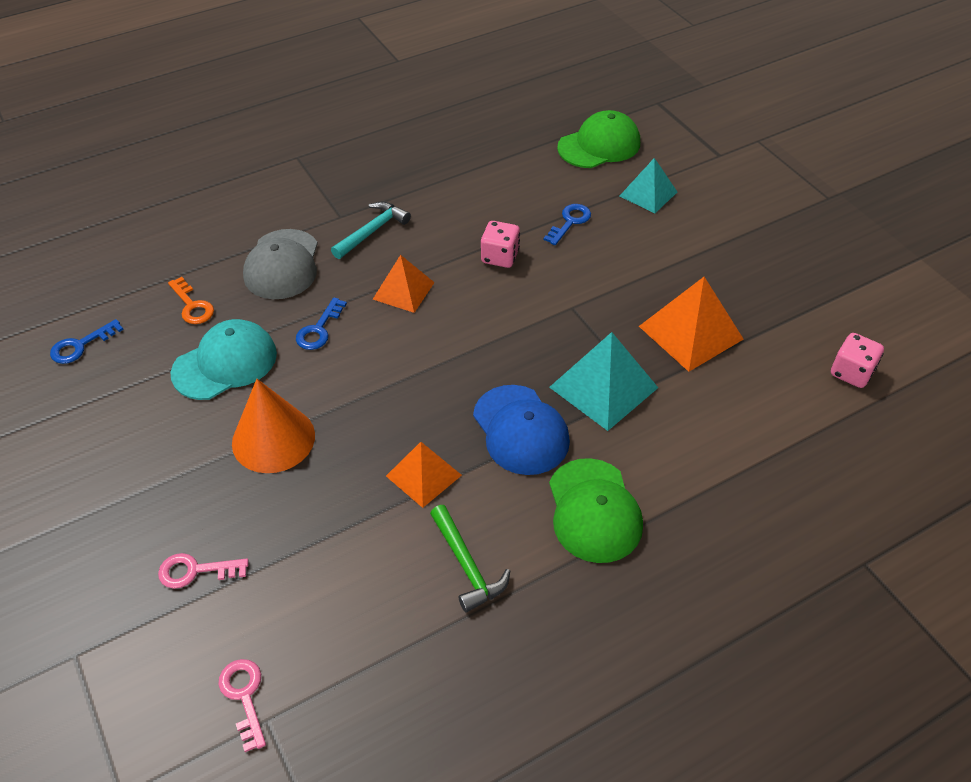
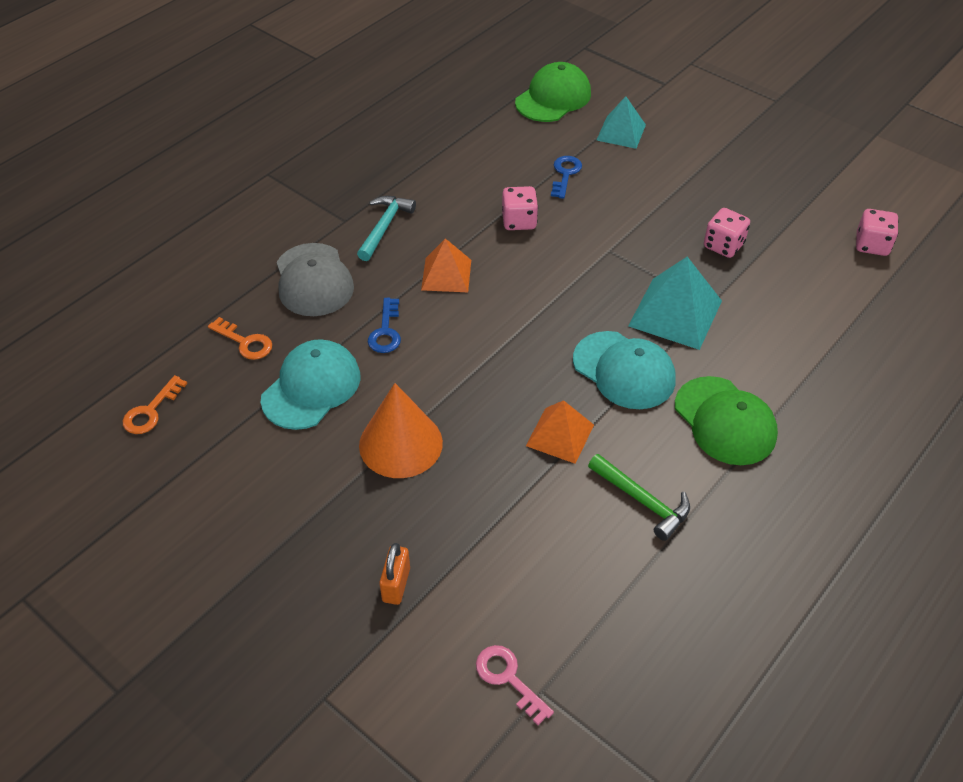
camera: 20 degrees left, 0 degrees up
blue key [50,319,124,364] -> orange key [123,375,187,434]
pink key [158,553,249,589] -> orange padlock [379,543,410,605]
blue cap [473,385,570,475] -> turquoise cap [573,331,676,409]
orange pyramid [639,277,744,372] -> pink dice [704,208,750,258]

